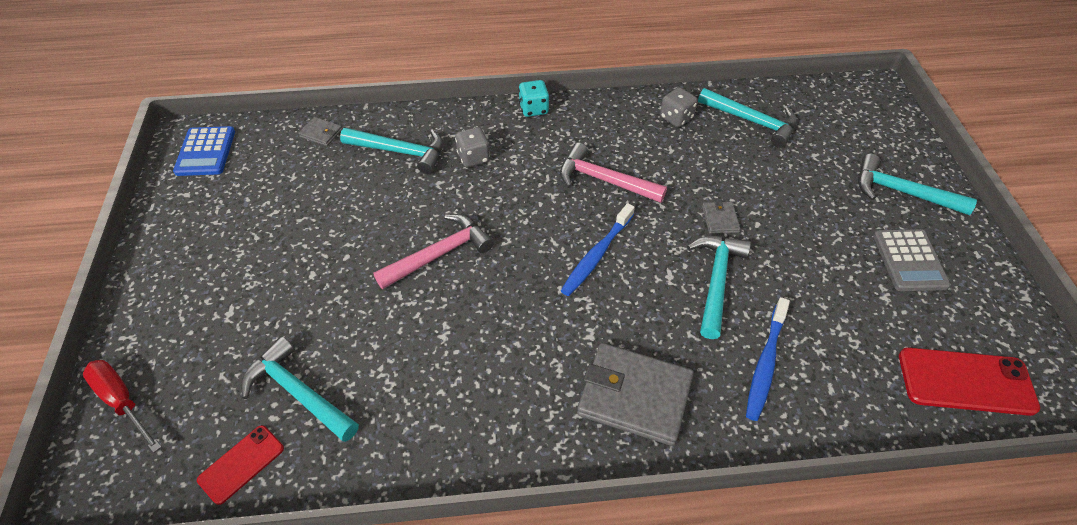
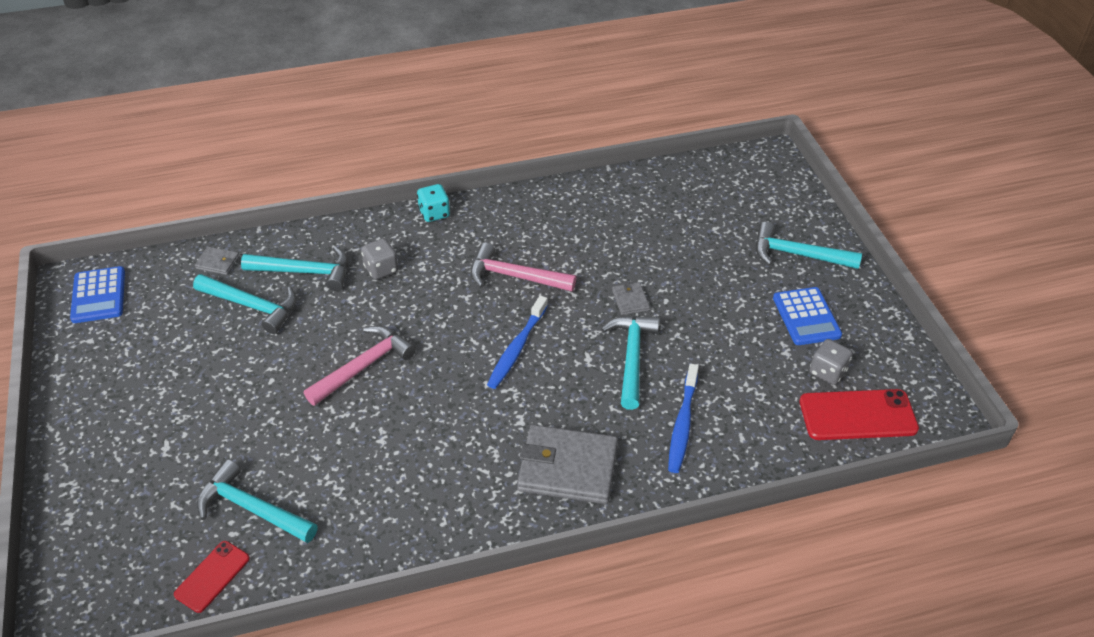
camera: 10 degrees left, 5 degrees down
red screwdriver [83,360,161,453] -> none
grey dice [660,87,697,127] -> grey dice moved to [810,339,852,385]
turquoise hammer [698,88,797,148] -> turquoise hammer moved to [193,274,297,334]
grey calculator [873,229,951,291] -> blue calculator [773,287,842,345]

